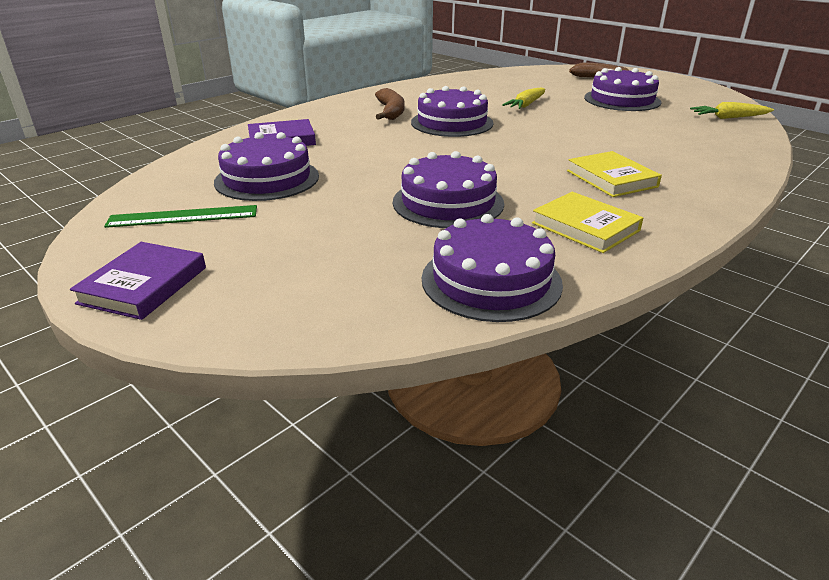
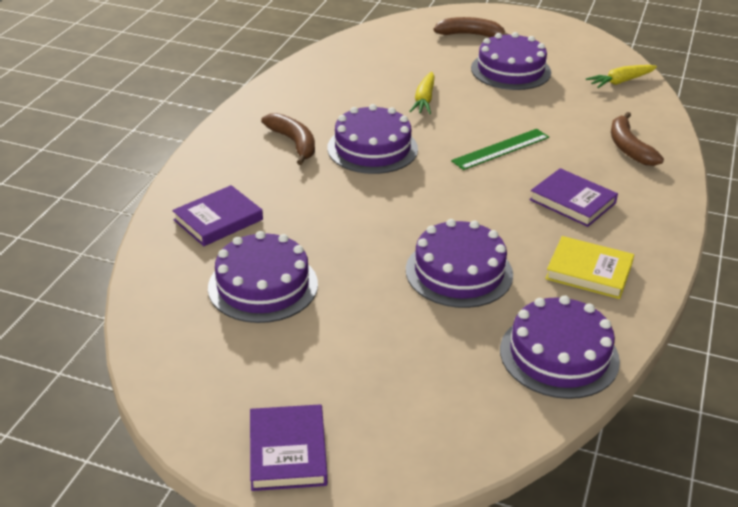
camera: 25 degrees left, 5 degrees up
green ruler [104,205,257,228] -> green ruler moved to [451,129,549,170]
yellow book [567,151,662,197] -> purple book [530,168,618,227]
none -> brown banana [611,112,664,166]

